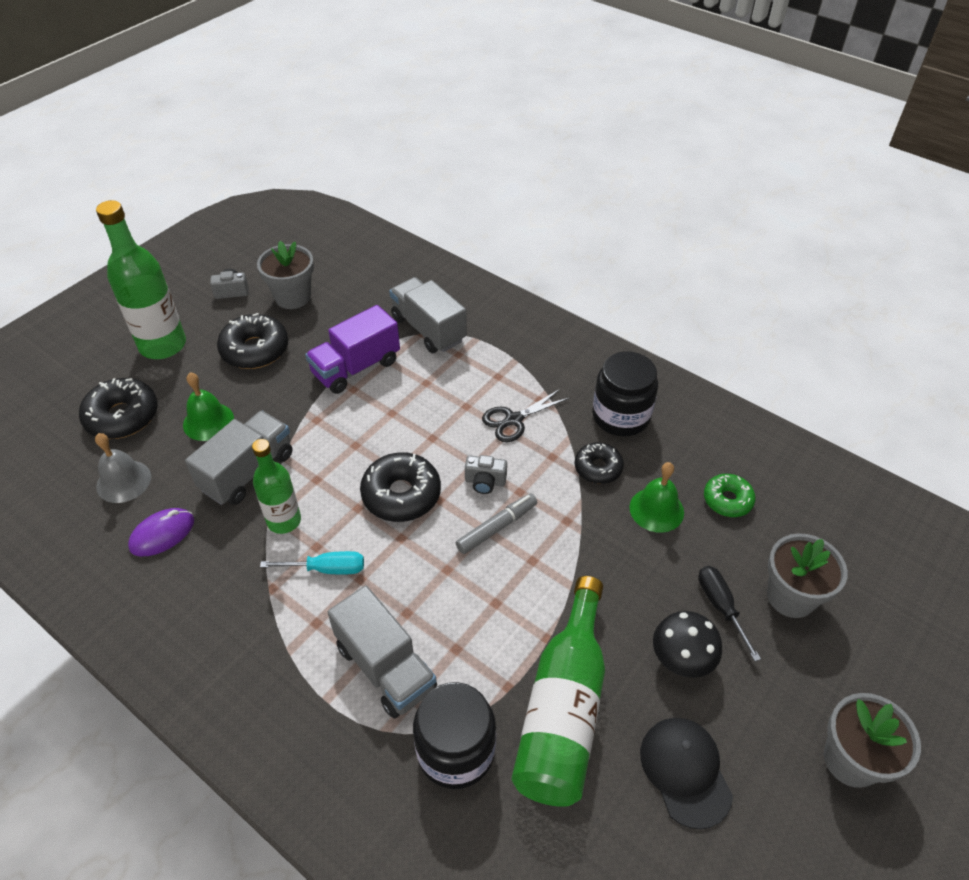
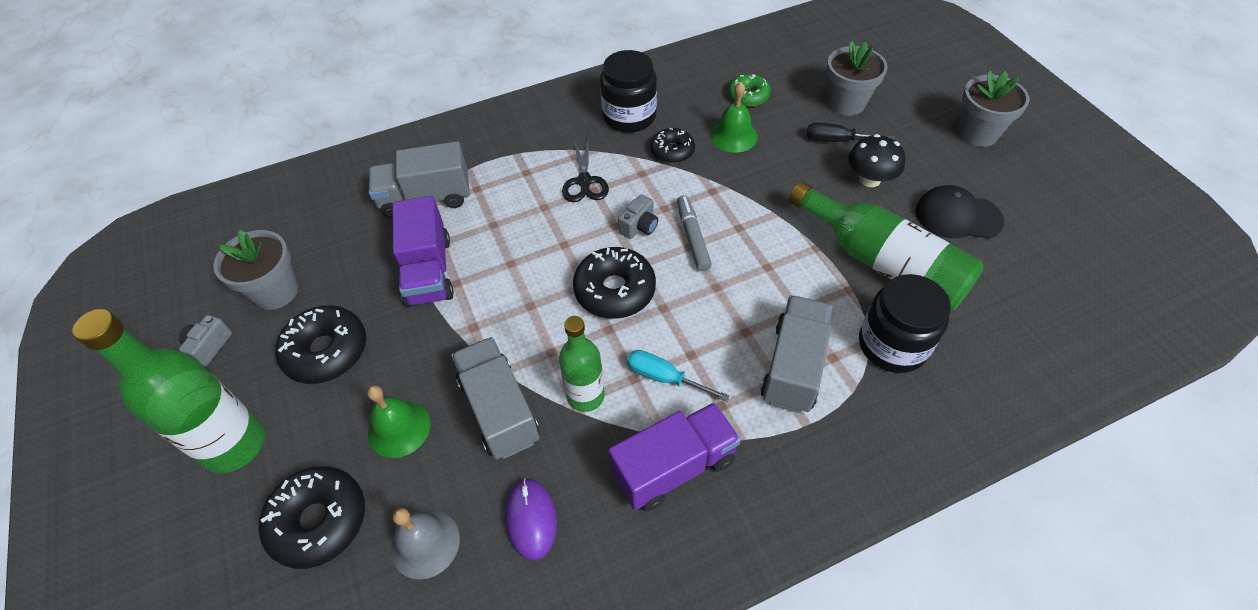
camera: 60 degrees left, 5 degrees up
turquoise screwdriver [260,551,364,574] -> turquoise screwdriver turned 90 degrees counterclockwise [627,350,730,402]
grey truck [328,585,437,719] -> grey truck turned 60 degrees counterclockwise [760,295,832,413]
none -> purple truck [608,402,741,512]

